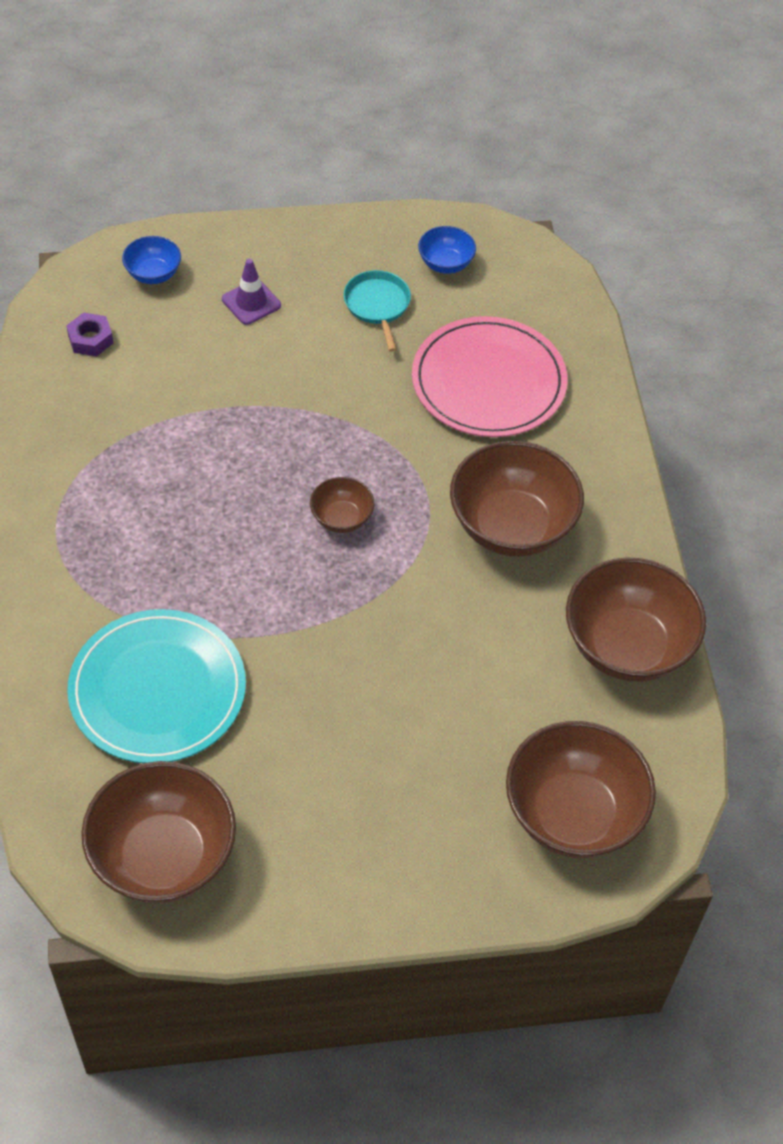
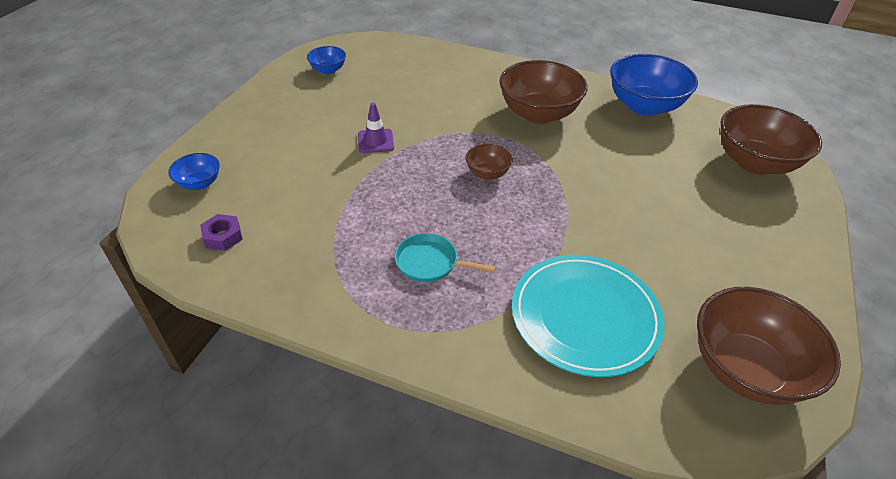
camera: 60 degrees left, 10 degrees down
purple traffic cone [222,259,281,325] -> purple traffic cone moved to [358,103,394,153]
turquoise pan [344,270,411,352] -> turquoise pan moved to [395,233,496,282]
pink plate [412,316,567,437] -> none
brown bowl [566,558,706,682] -> blue bowl [610,54,698,116]

